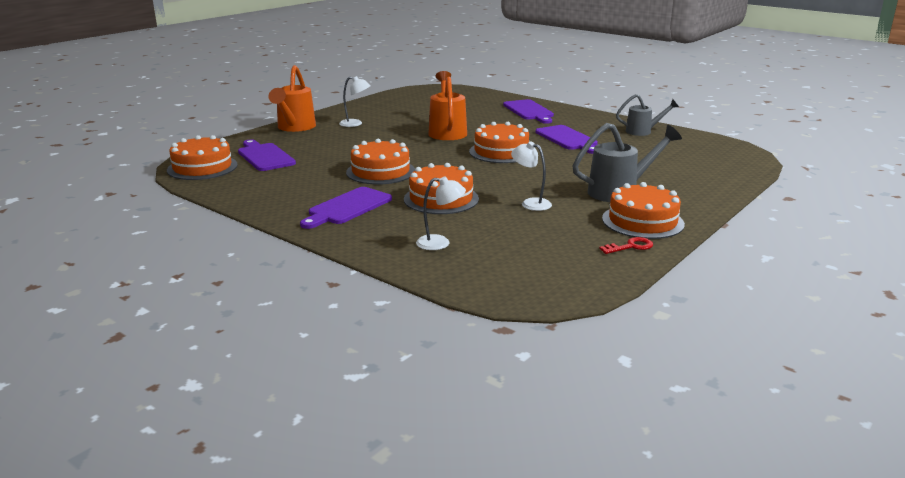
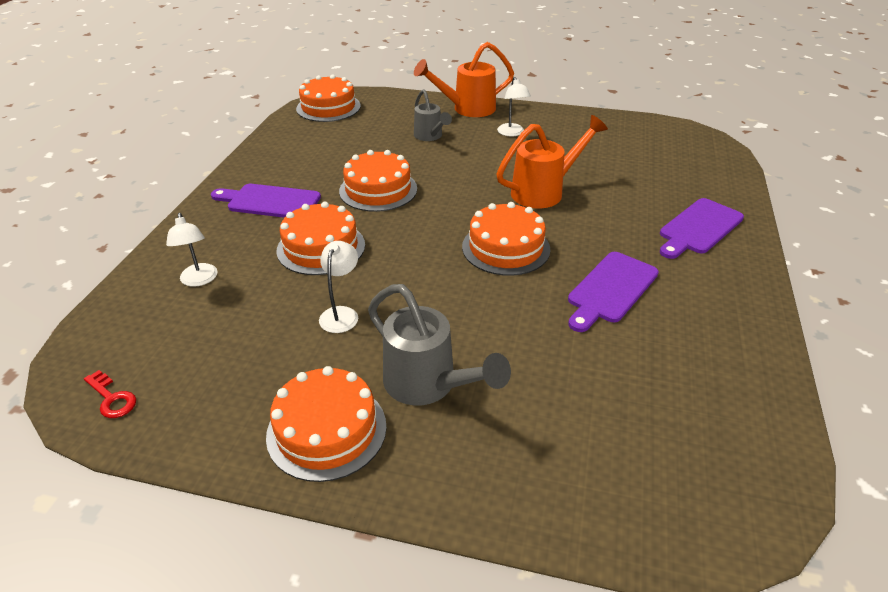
camera: 65 degrees right, 15 degrees up
purple cutting board [238,140,296,171] -> none
red key [599,237,653,254] -> red key moved to [84,370,136,418]
grey watering can [616,94,679,136] -> grey watering can moved to [414,89,452,141]

